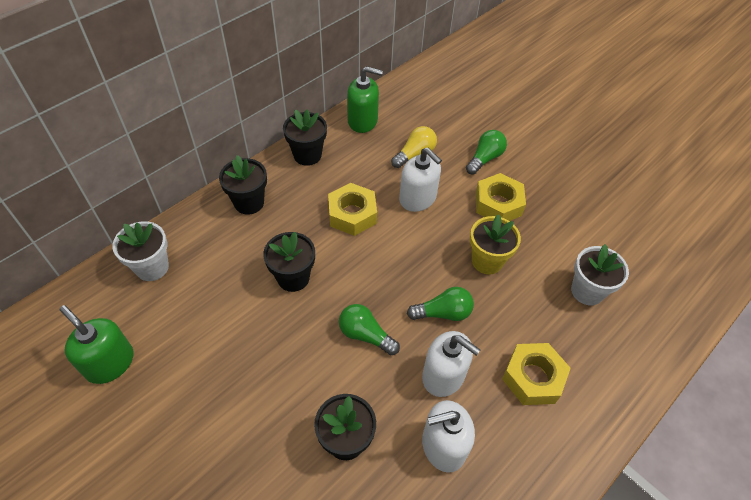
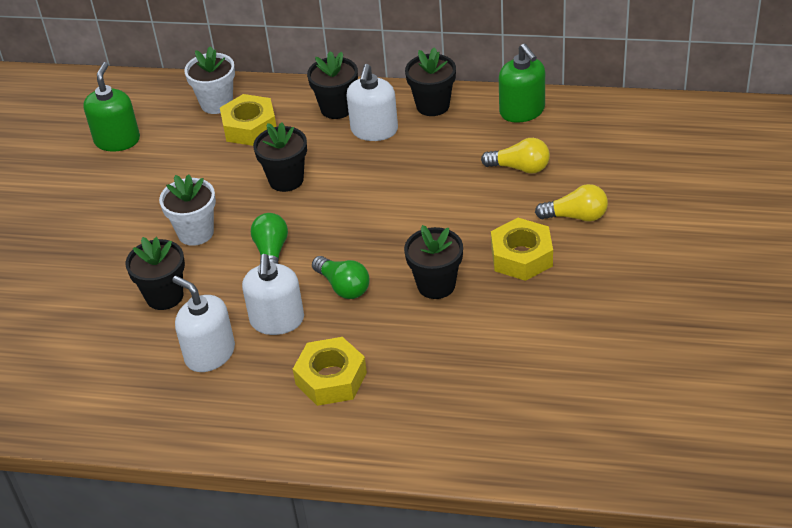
camera: 60 degrees right, 10 degrees down
yellow nut [328,183,377,236] -> yellow nut moved to [220,94,277,146]
white soap dispenser [399,148,442,212] -> white soap dispenser moved to [346,64,398,141]
green light bulb [466,130,507,175] -> yellow light bulb [535,184,608,222]
yellow flower pot [470,214,521,274] -> black flower pot [404,225,463,299]
white flower pot [571,244,629,305] -> white flower pot moved to [159,174,216,246]

